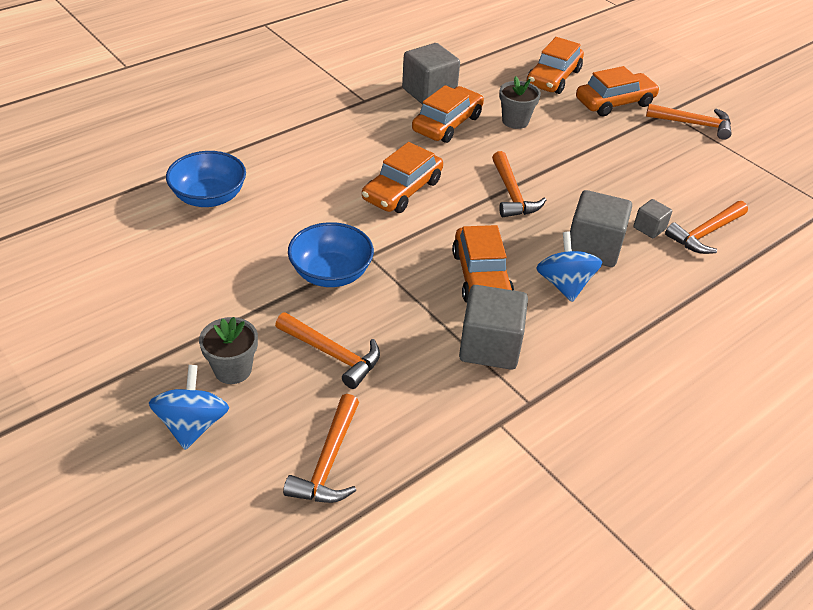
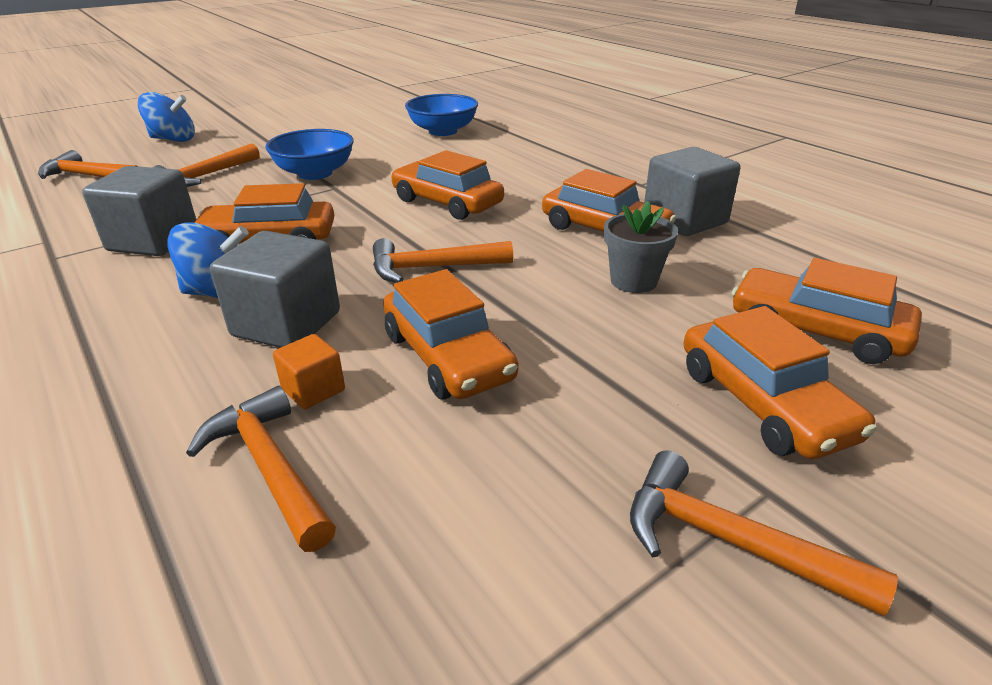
camera: 95 degrees right, 10 degrees down
grey flower pot [199,317,258,384] -> none
grey cube [633,199,672,238] -> orange cube [273,334,345,409]
orange hammer [646,104,732,140] -> orange hammer turned 105 degrees clockwise [630,450,898,616]
none -> orange car [383,269,518,399]

